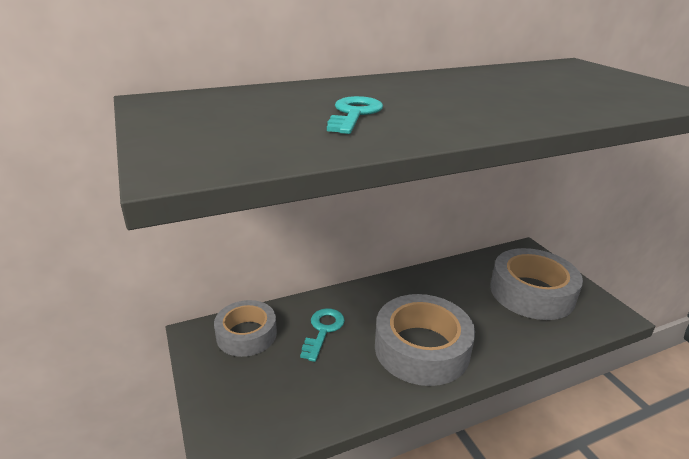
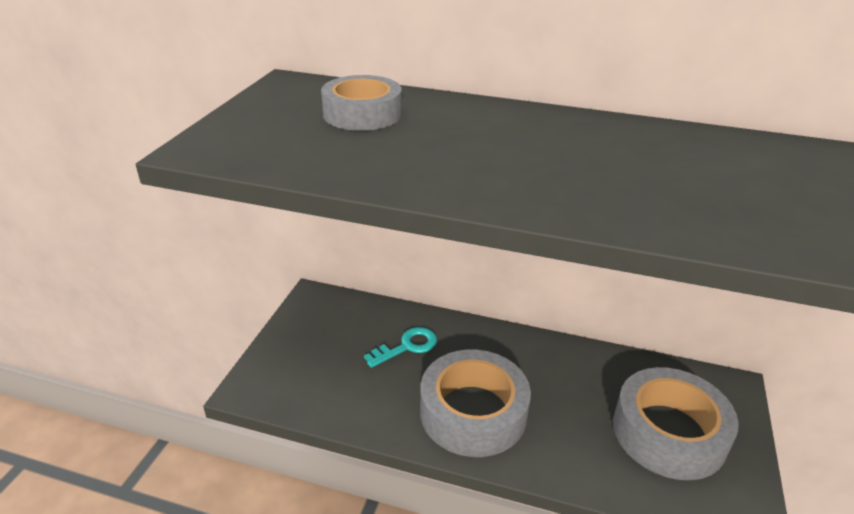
camera: 40 degrees right, 5 degrees up
grey tape [214,300,277,357] -> grey tape moved to [321,75,402,131]
turquoise key [327,96,383,134] -> none

